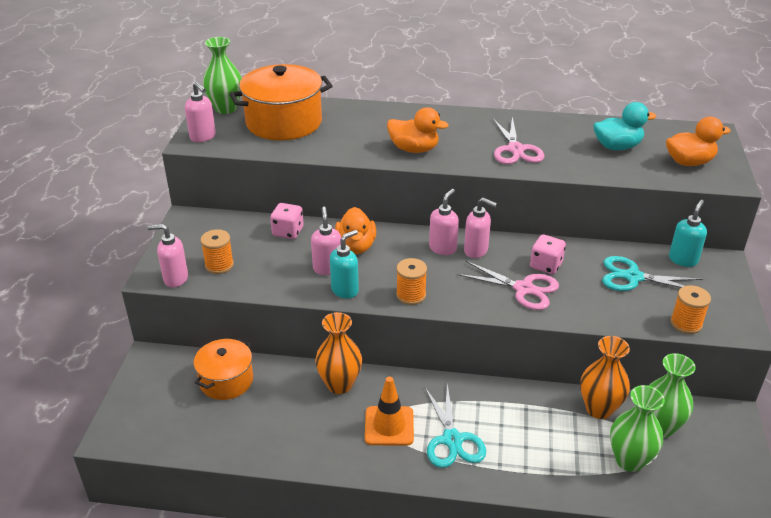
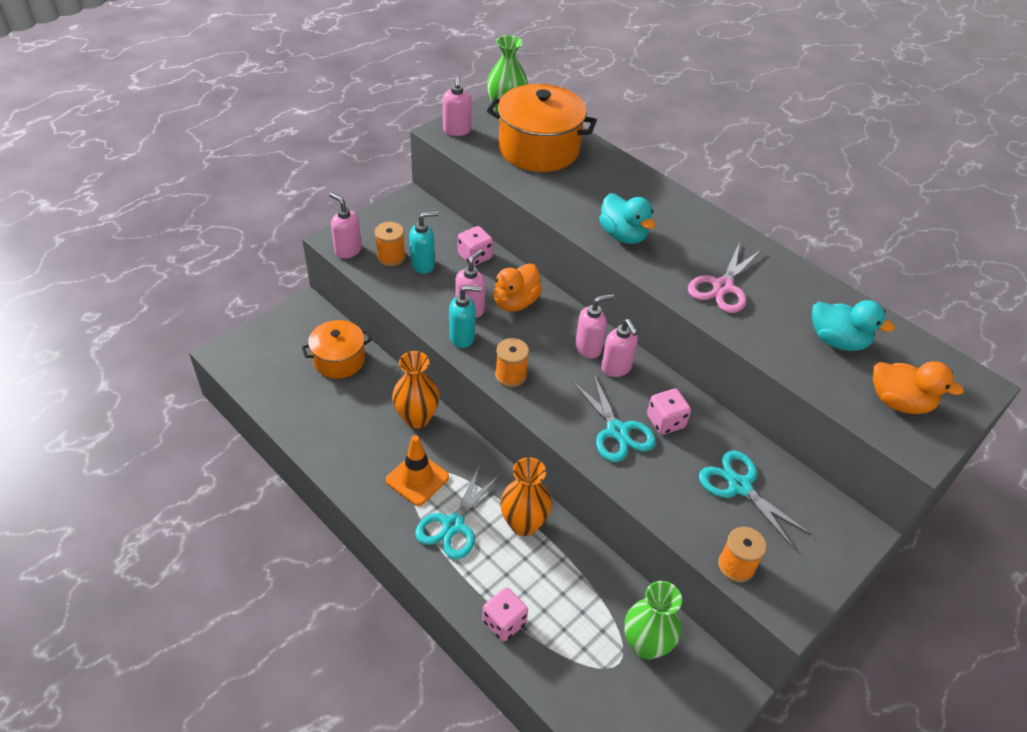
camera: 35 degrees right, 10 degrees up
orange duck [387,107,449,153] -> turquoise duck [599,193,655,244]
pink scissors [457,261,559,310] -> turquoise scissors [571,373,656,462]
orange vase [580,336,630,419] -> orange vase moved to [500,457,552,536]
green vase [610,385,665,472] -> none
turquoise soap dispenser [669,200,707,267] -> turquoise soap dispenser moved to [409,211,439,273]
none -> pink dice [482,588,528,642]

